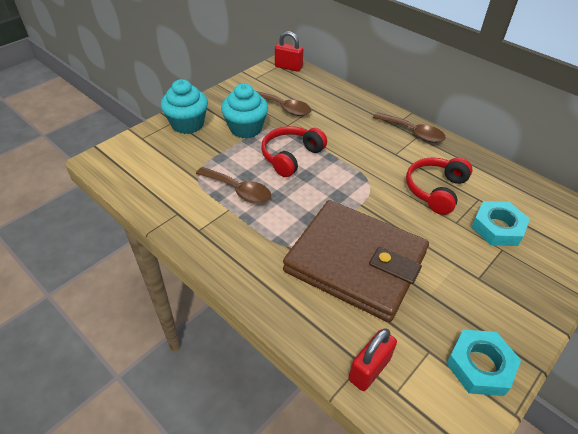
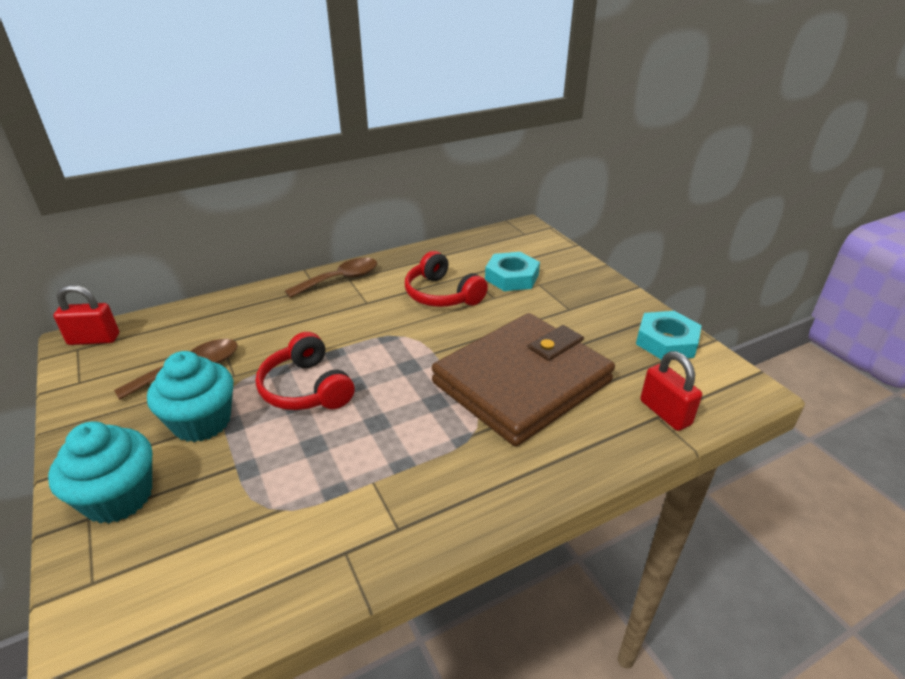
camera: 70 degrees left, 10 degrees down
brown spoon [196,167,271,204] -> none
red padlock [275,31,303,72] -> red padlock turned 45 degrees clockwise [53,285,119,345]

